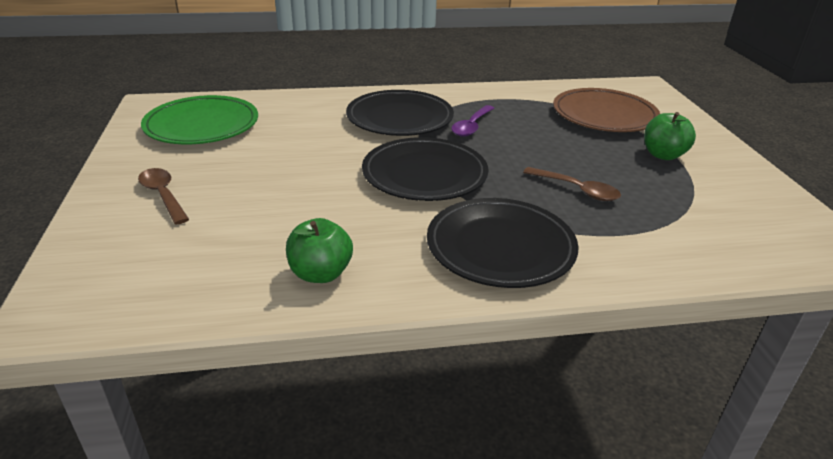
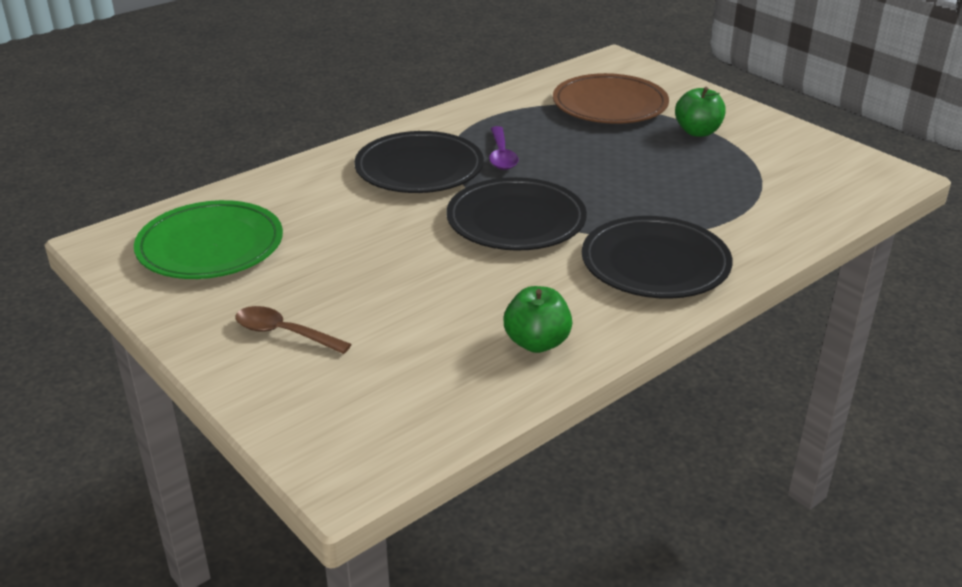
camera: 30 degrees left, 0 degrees up
brown spoon [523,167,621,201] -> none

